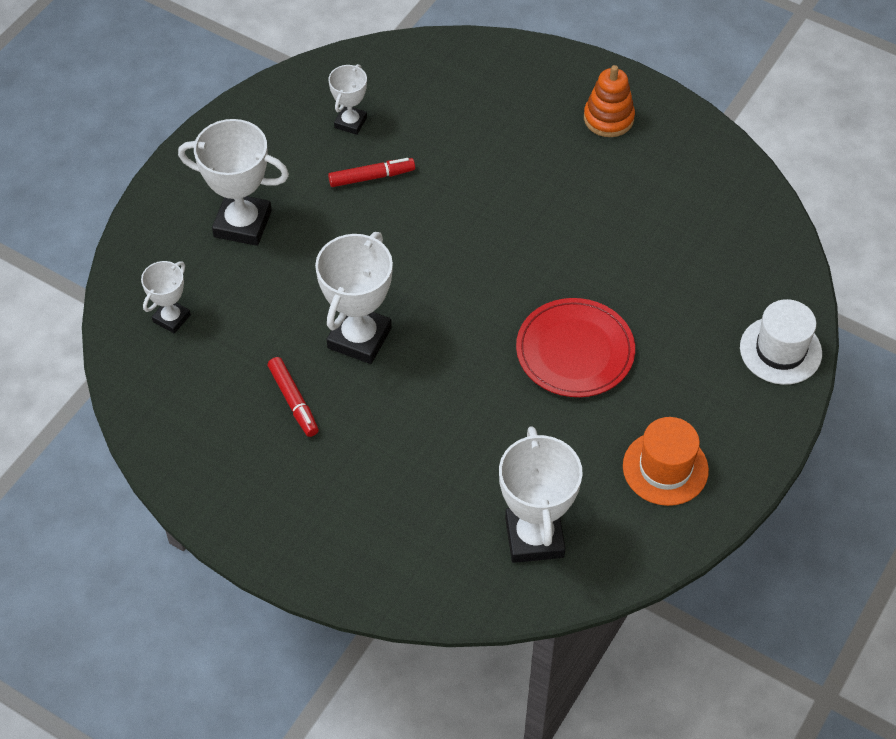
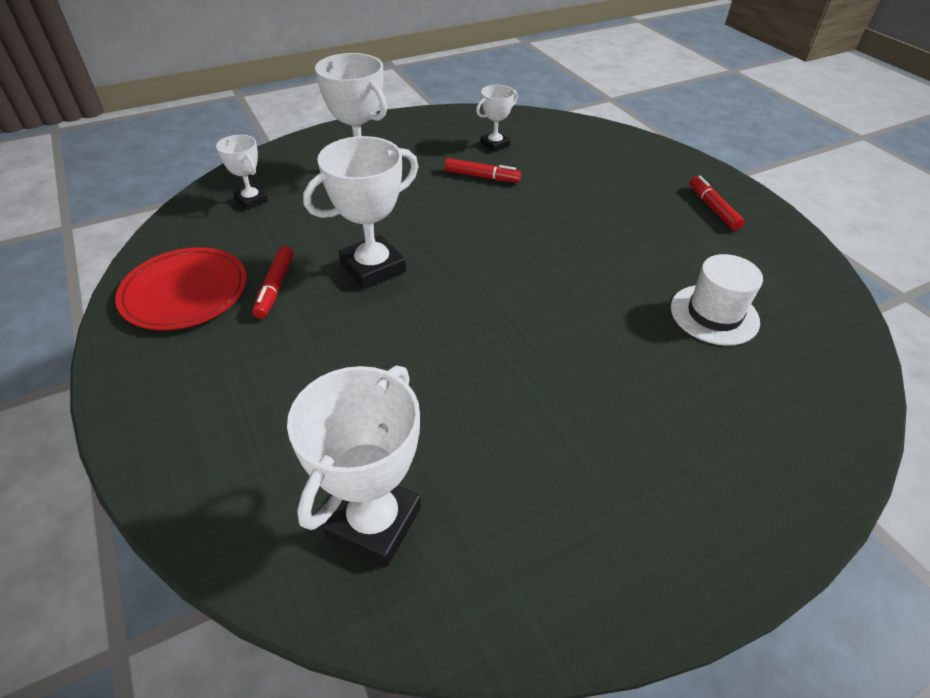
camera: 30 degrees right, 10 degrees down
white trophy [141,261,191,334] -> white trophy turned 75 degrees clockwise [216,135,268,210]
red plate [516,298,635,397] -> red plate moved to [115,247,247,330]
orange stacking toy [584,65,635,137] -> red marker [690,176,745,230]
orange hat [623,417,709,506] -> none
white hat [740,299,822,385] -> white hat moved to [671,254,763,346]

